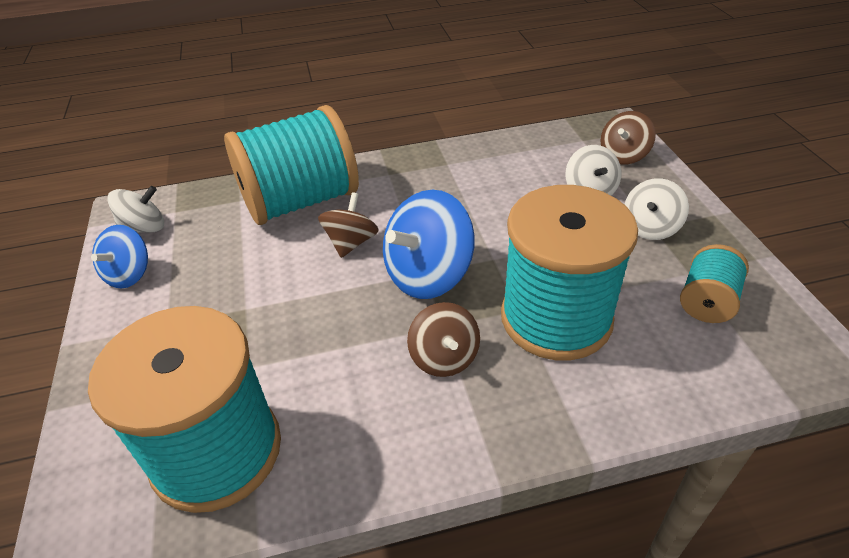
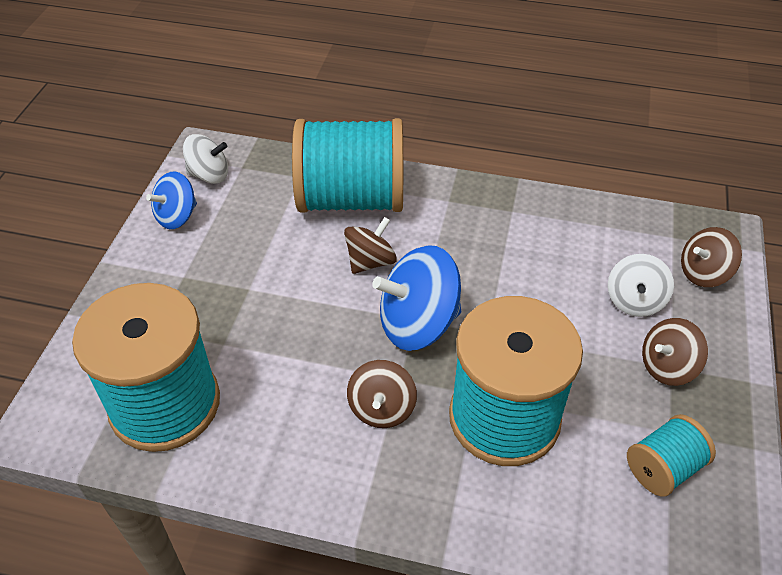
camera: 25 degrees right, 5 degrees up
white spinning top [624,178,689,240] -> brown spinning top [642,318,708,386]

